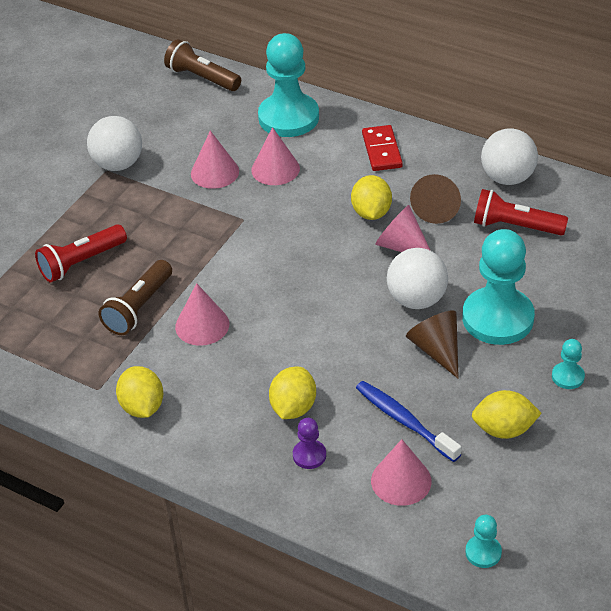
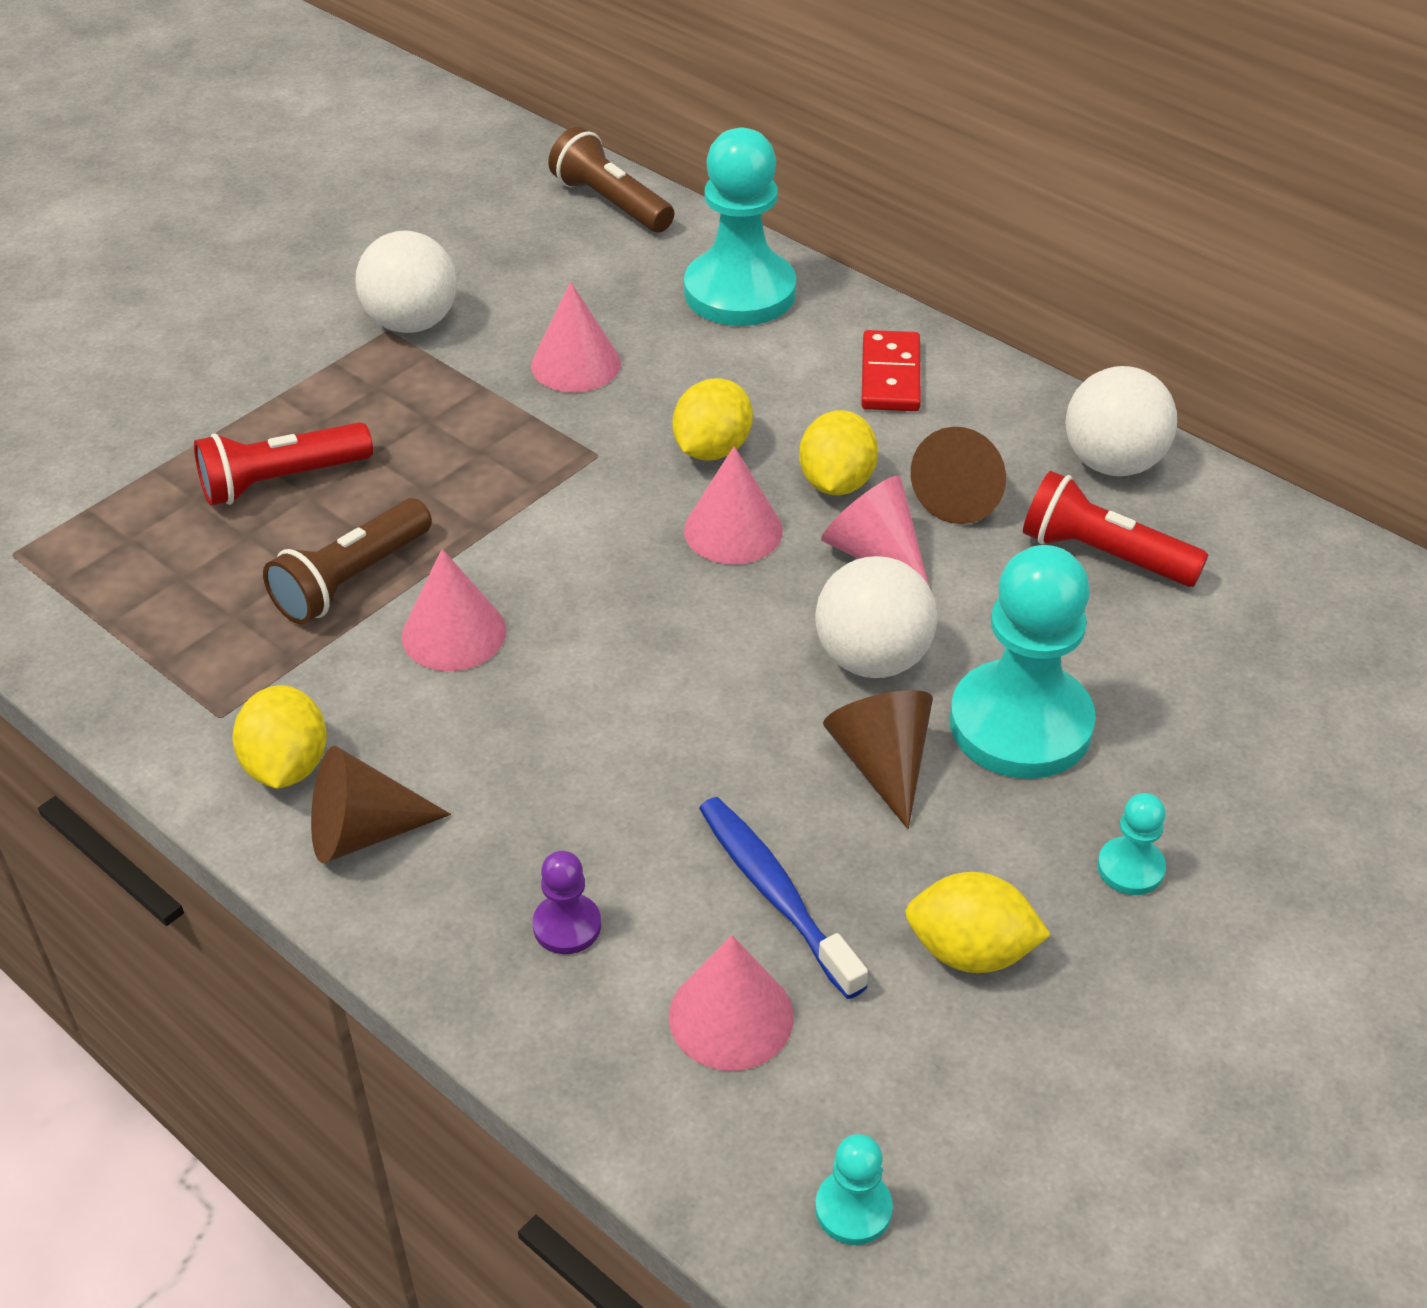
camera: 10 degrees right, 0 degrees up
pink cone [251,127,300,185] -> pink cone moved to [684,446,783,564]
yellow lemon [269,367,316,419] -> yellow lemon moved to [672,378,753,461]
none -> brown cone [311,746,451,863]

